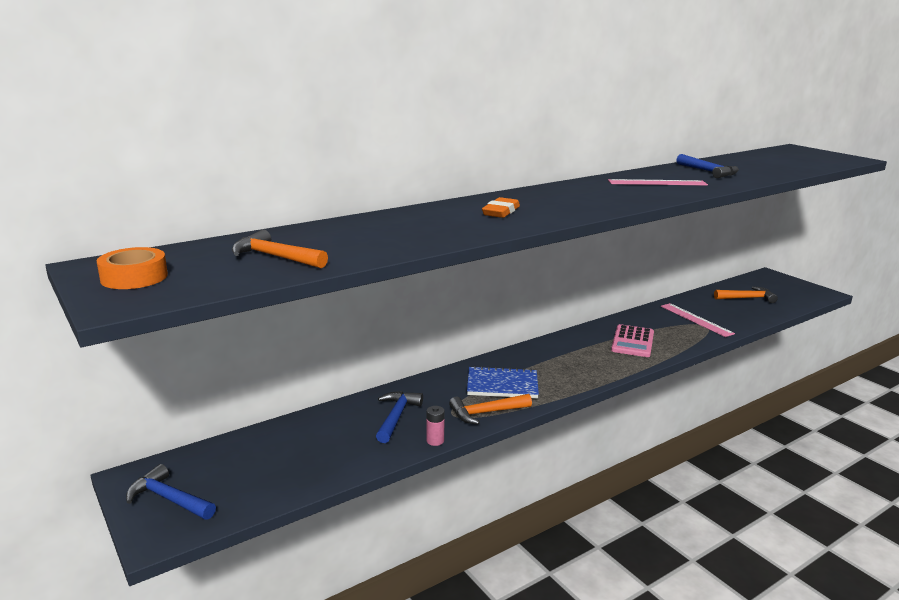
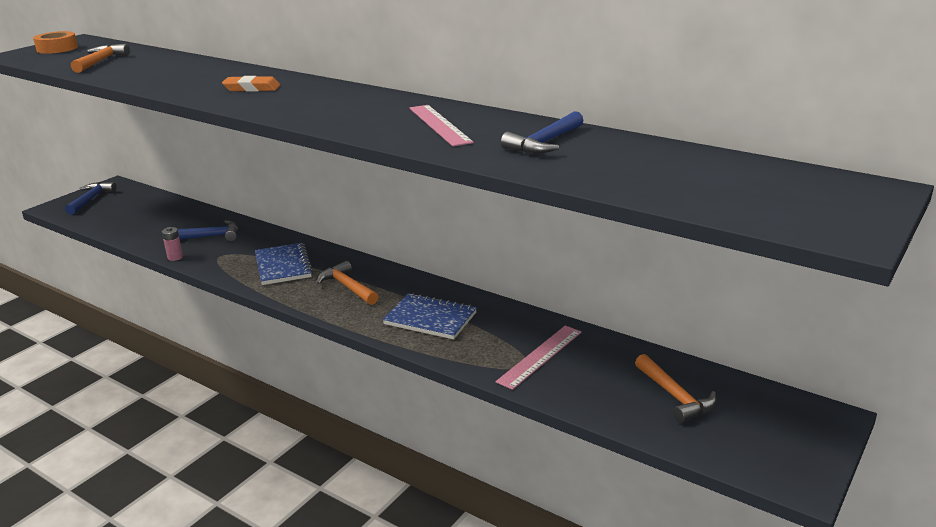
camera: 70 degrees right, 5 degrees up
orange hammer [449,394,532,424] -> orange hammer moved to [317,261,379,305]
pink calculator [611,324,654,357] -> blue notebook [383,293,477,339]

